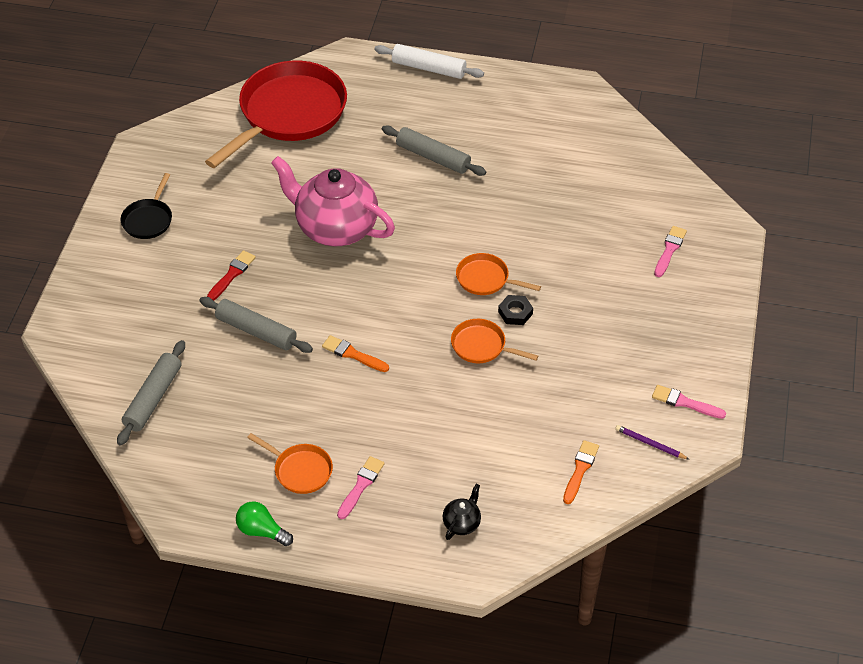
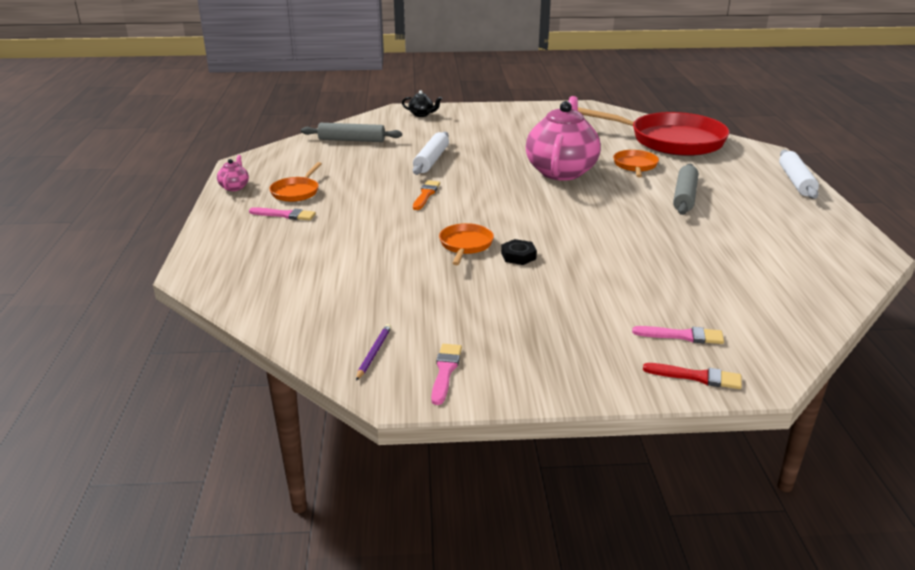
camera: 75 degrees right, 20 degrees down
black pan [120,173,172,239] -> none
grey rolling pin [199,297,313,353] -> white rolling pin [413,132,449,175]
red brush [207,250,256,301] -> red brush moved to [643,363,742,389]
green light bulb [236,501,293,546] -> pink teapot [217,155,249,191]
black teapot [443,484,481,540] -> black teapot moved to [402,90,442,117]
orange pan [456,253,541,295] -> orange pan moved to [613,150,659,177]
orange brush [563,440,599,504] -> none

